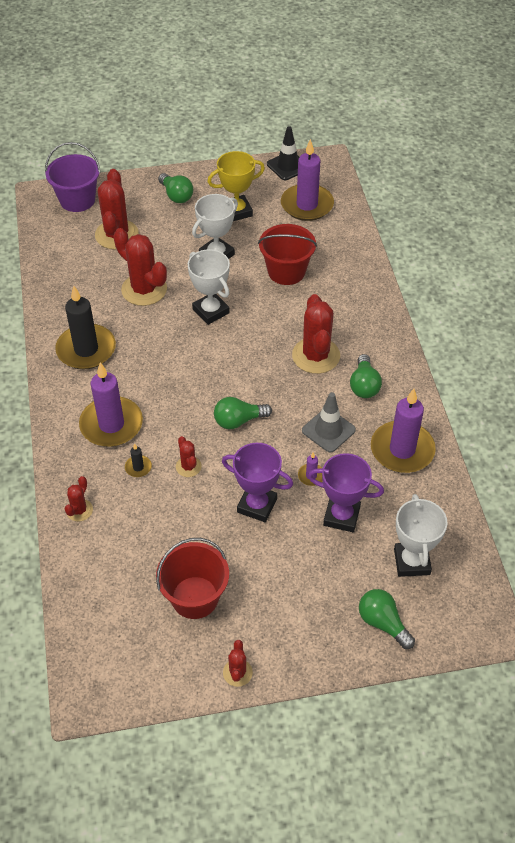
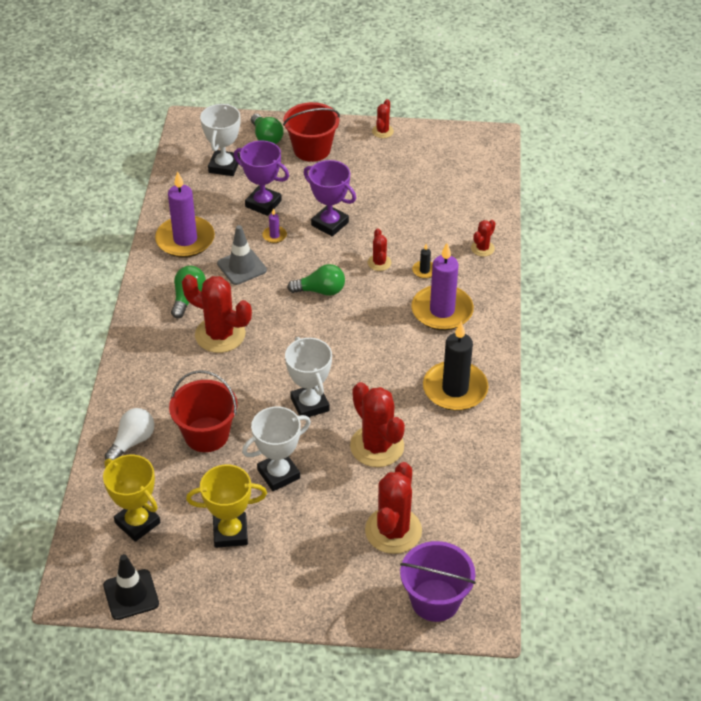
camera: 165 degrees left, 5 degrees down
red bucket [156,538,229,619] -> red bucket moved to [283,102,340,162]
green light bulb [158,173,193,203] -> none
purple candle [281,139,334,221] -> yellow trophy [103,455,160,542]
red cactus [292,294,340,374] -> red cactus turned 75 degrees counterclockwise [182,274,252,353]
none -> white light bulb [104,408,154,460]

